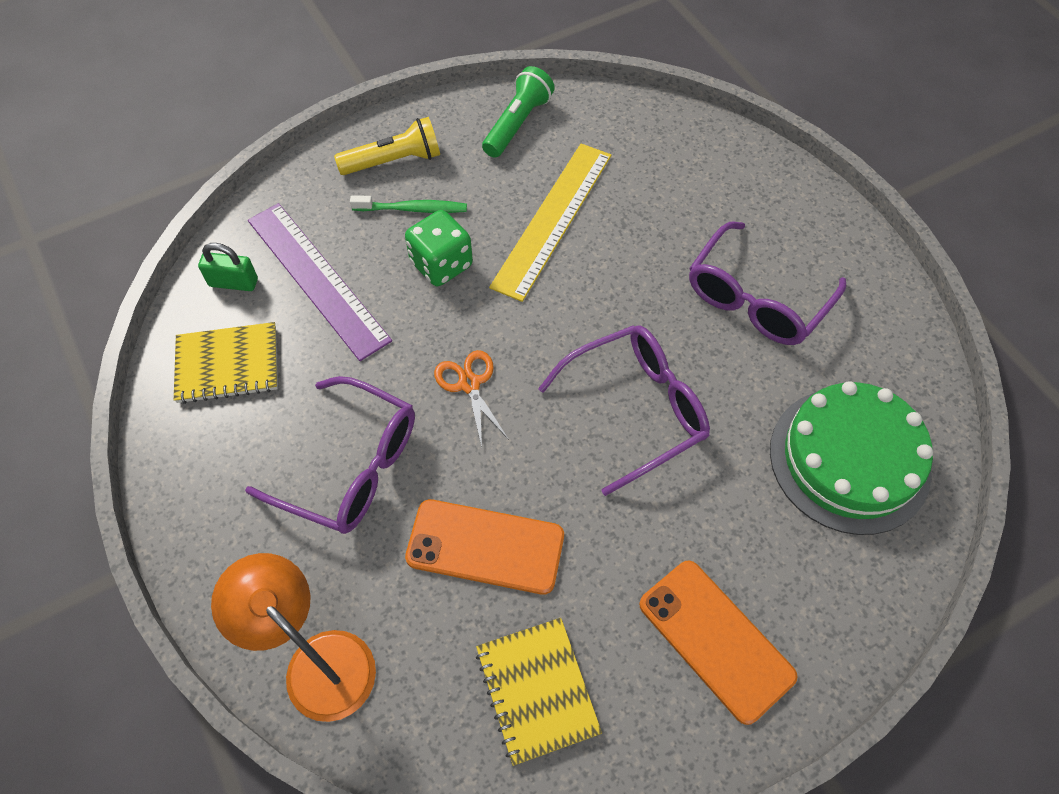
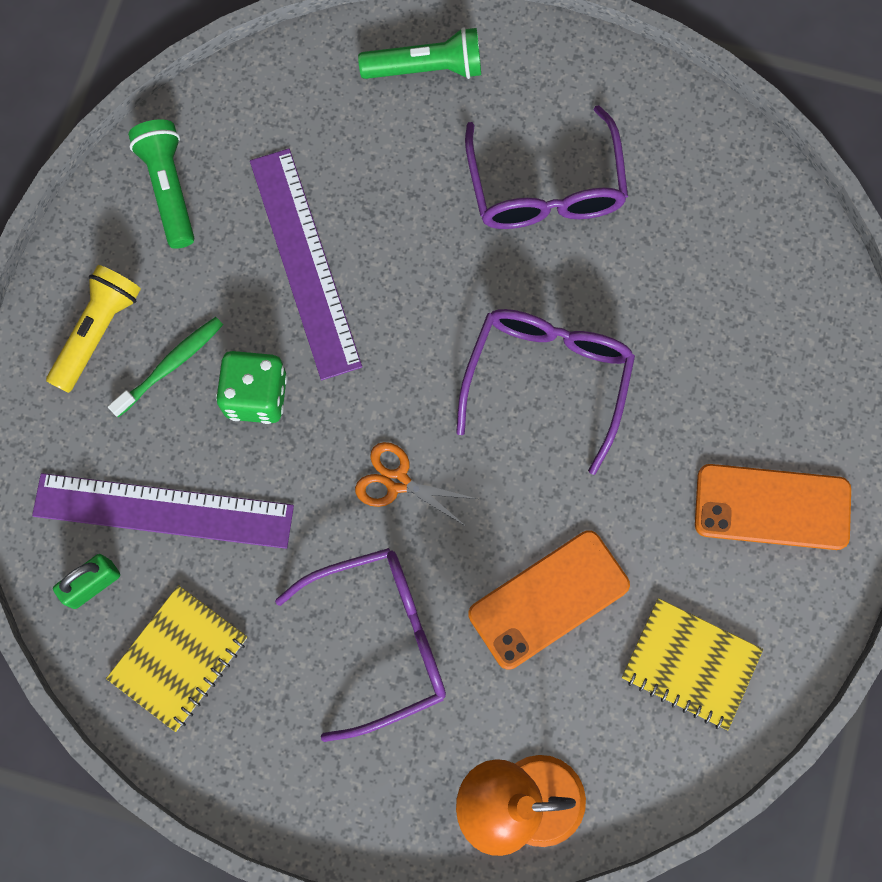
camera: 45 degrees left, 15 degrees up
yellow ruler [489,143,611,302] -> purple ruler [250,148,362,380]
green cake [770,381,933,535] -> none
none -> green flashlight [358,27,481,79]

